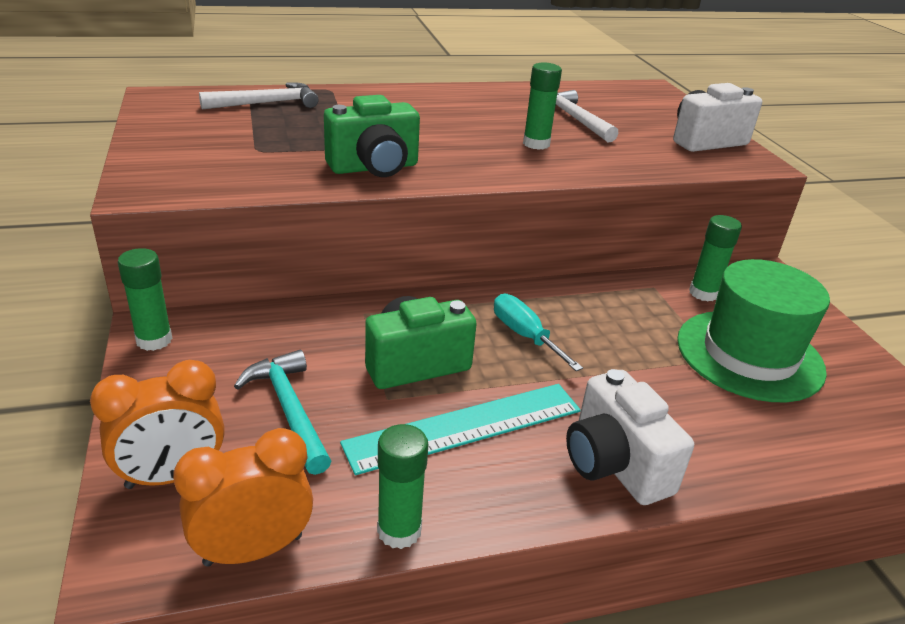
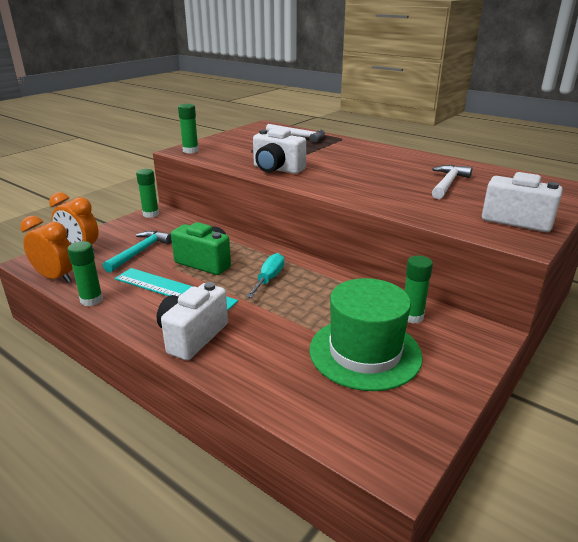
camera: 55 degrees right, 5 degrees down
green camera [324,95,420,177] -> white camera [253,128,306,174]
green glue stick [523,62,562,150] -> green glue stick moved to [178,104,199,153]

